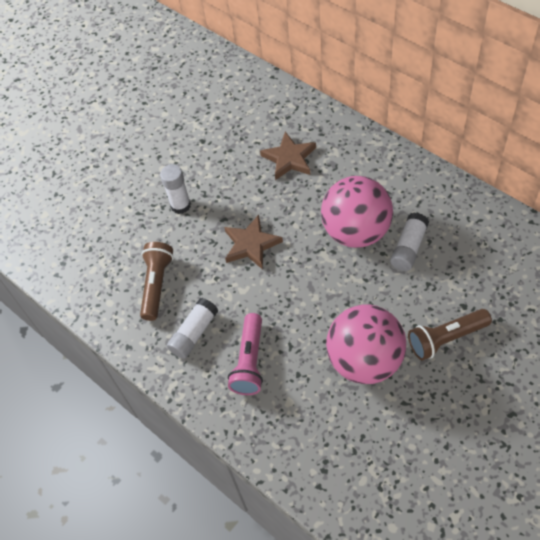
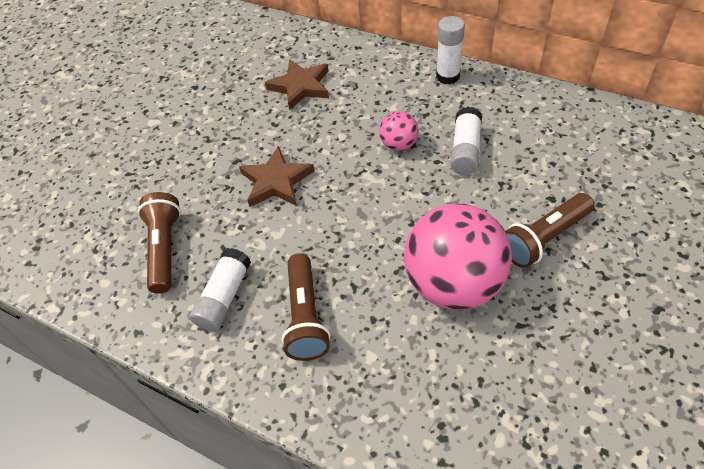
camera: 15 degrees left, 5 degrees down
white glue stick [160,164,191,214] -> white glue stick moved to [436,16,465,84]
pink flashlight [228,313,263,395] -> brown flashlight [281,253,330,361]
pink ball [321,176,393,248] -> pink ball [379,111,419,151], size x0.46

